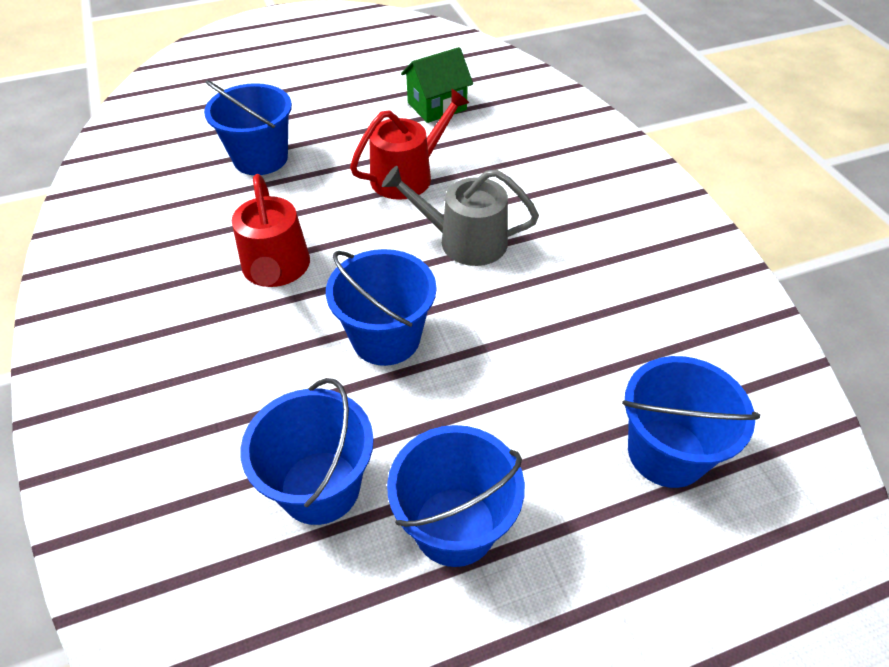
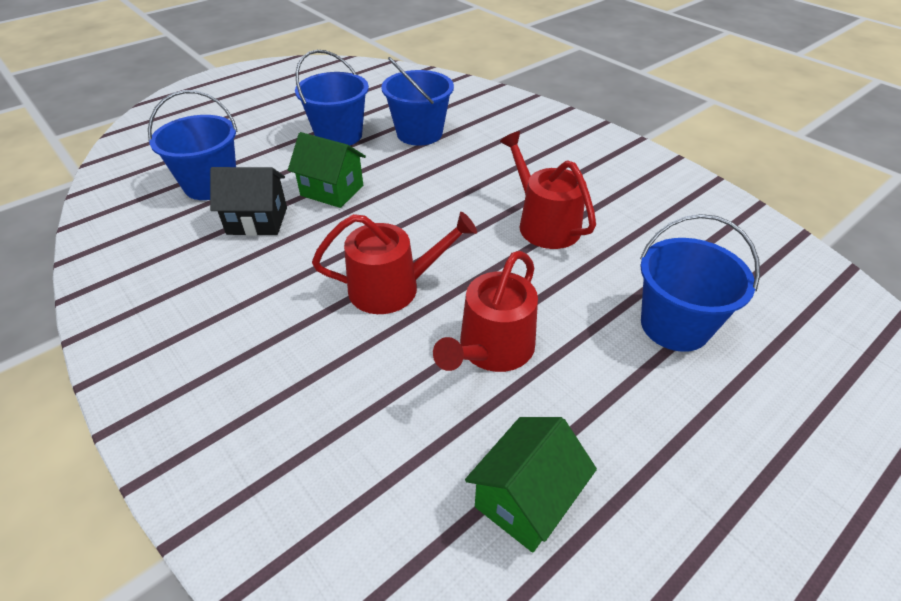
camera: 160 degrees right, 5 degrees down
blue bucket [326,249,436,366] -> none
grey watering can [382,166,539,266] -> red watering can [312,212,477,314]
none -> black house [210,167,287,236]
none -> green house [288,132,366,208]

